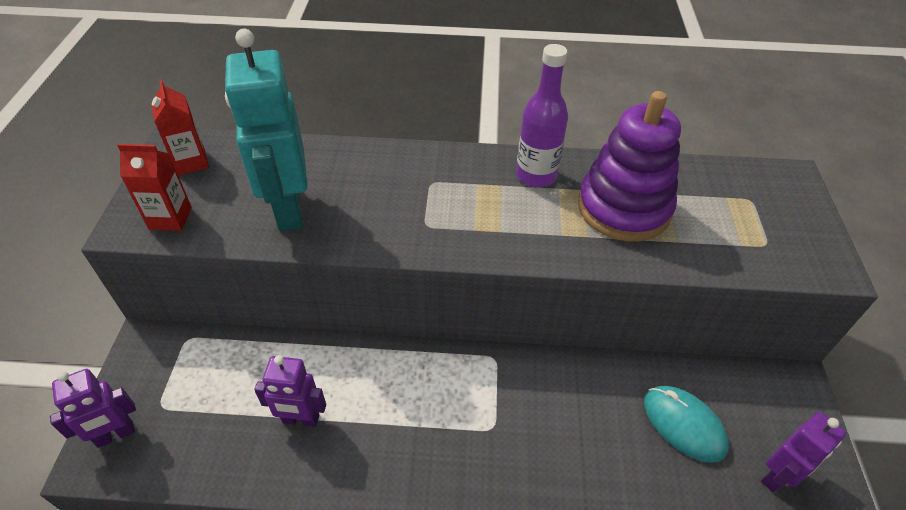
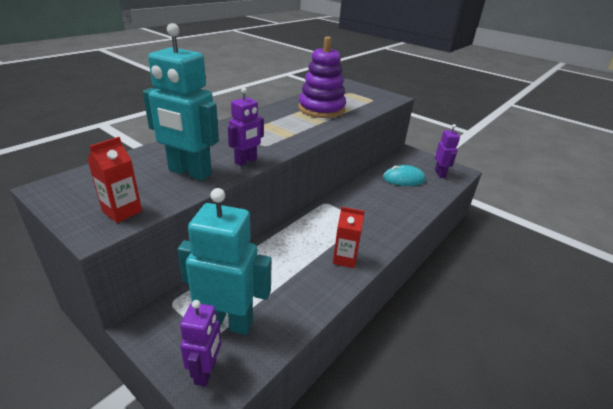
camera: 55 degrees left, 15 degrees down
red carton [151,80,209,175] -> red carton moved to [333,207,365,268]
purple robot [254,355,326,427] -> purple robot moved to [228,88,264,166]
purple bottle [516,44,568,187] -> none
none -> turquoise robot [177,188,272,335]

